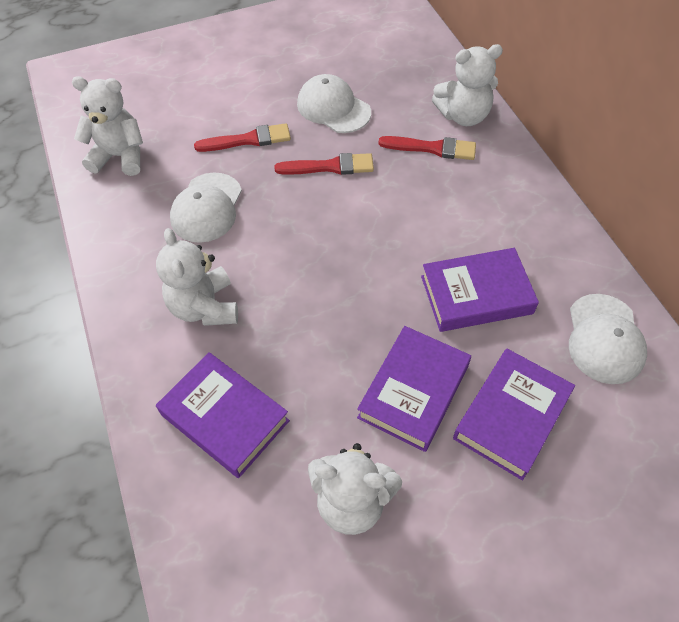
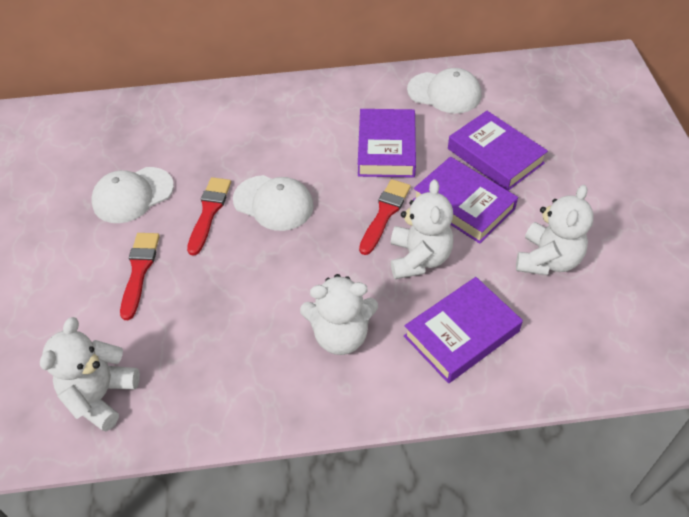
camera: 75 degrees left, 5 degrees down
white cap [170,172,242,243] -> white cap moved to [233,175,314,231]
red brush [378,136,476,160] -> red brush moved to [359,179,411,255]
white teddy bear [432,44,503,126] -> white teddy bear moved to [391,179,453,279]

